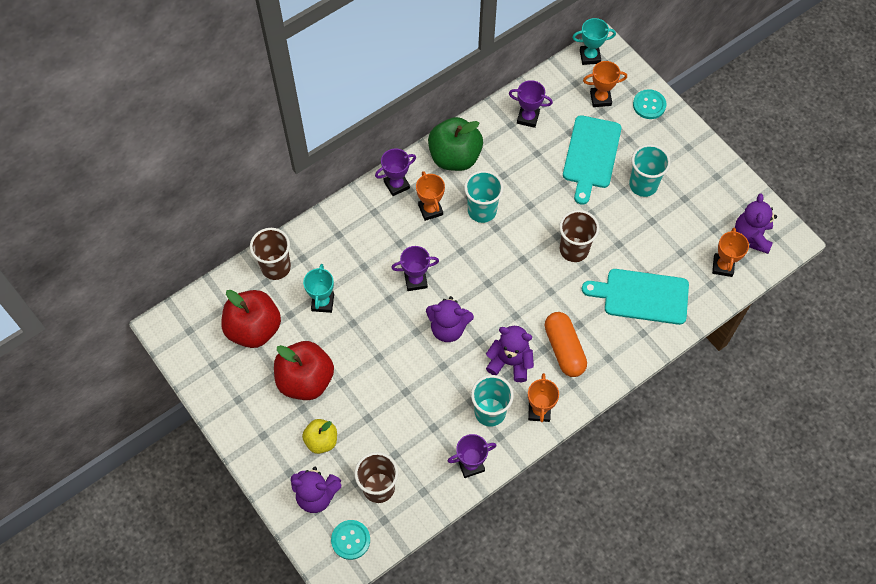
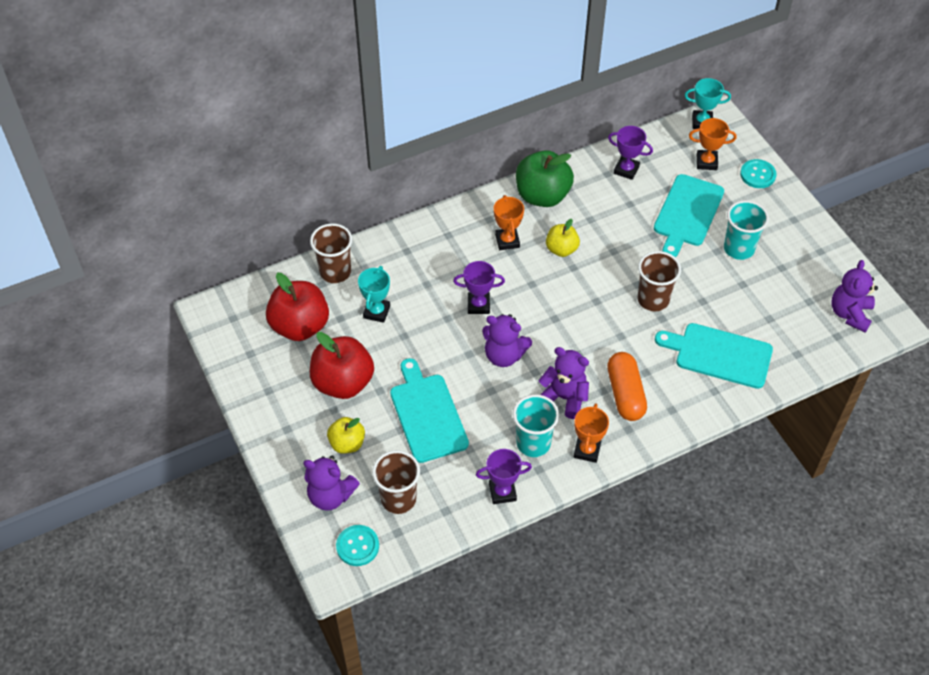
camera: 10 degrees right, 10 degrees down
purple trophy [375,149,416,196] -> none
turquoise cup [464,170,504,223] -> yellow apple [546,219,580,257]
orange trophy [712,228,749,277] -> none
none -> turquoise cutting board [390,358,469,463]

